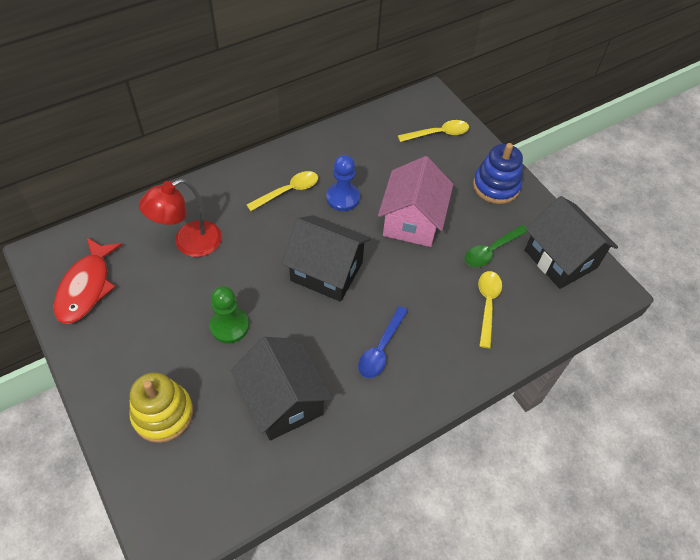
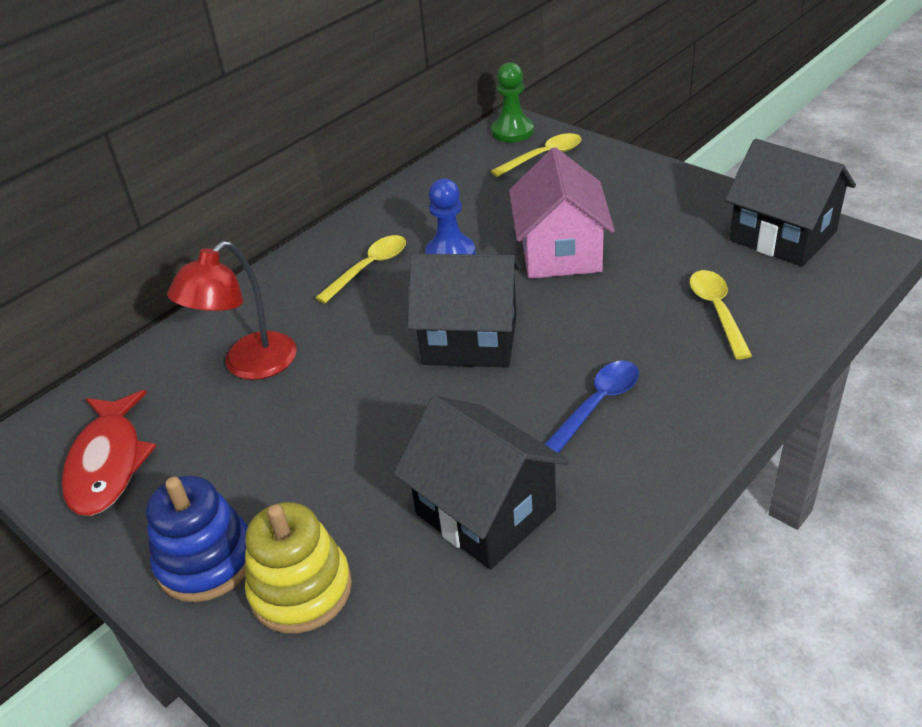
camera: 10 degrees left, 15 degrees down
green pawn [210,286,249,344] -> green pawn moved to [491,62,534,142]
blue spoon [358,306,408,378] -> blue spoon turned 150 degrees counterclockwise [545,361,639,453]
green spoon [465,225,527,267] -> none
blue stacking toy [473,143,523,204] -> blue stacking toy moved to [146,476,248,602]

